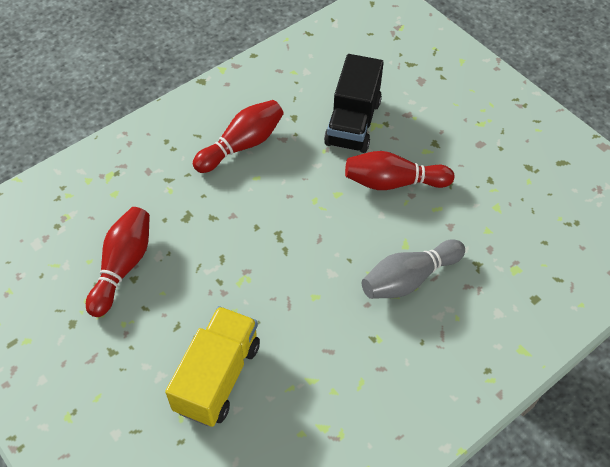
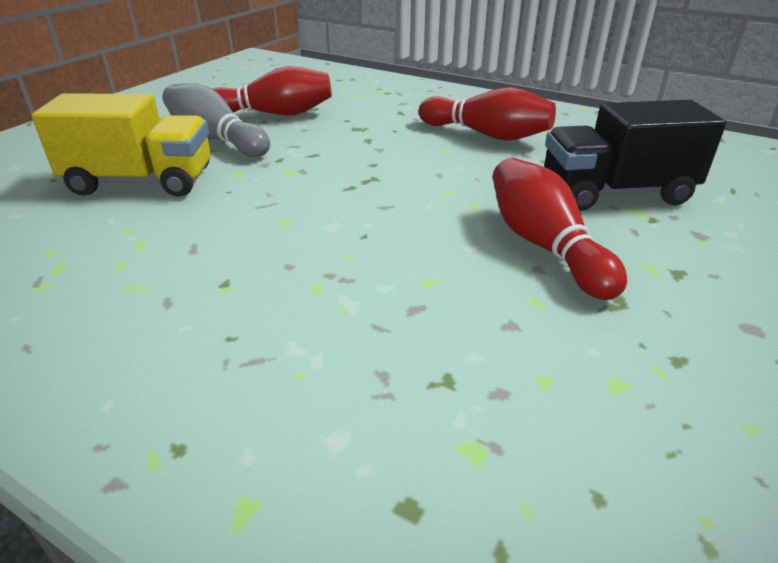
camera: 70 degrees right, 20 degrees down
grey bowling pin [362,239,465,299] -> grey bowling pin moved to [162,83,270,157]

